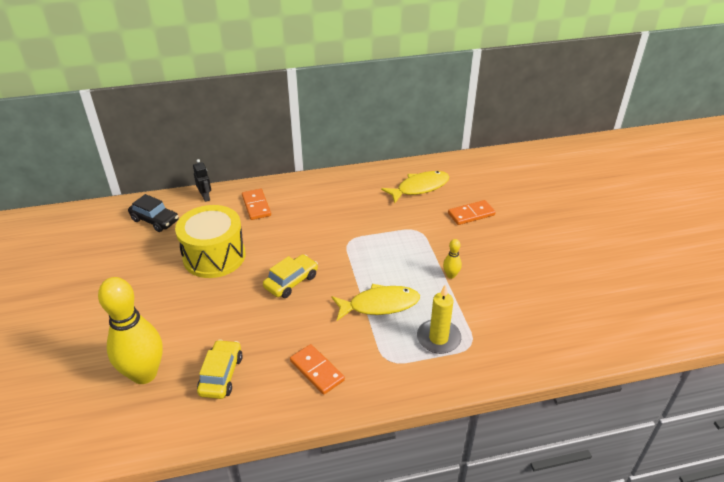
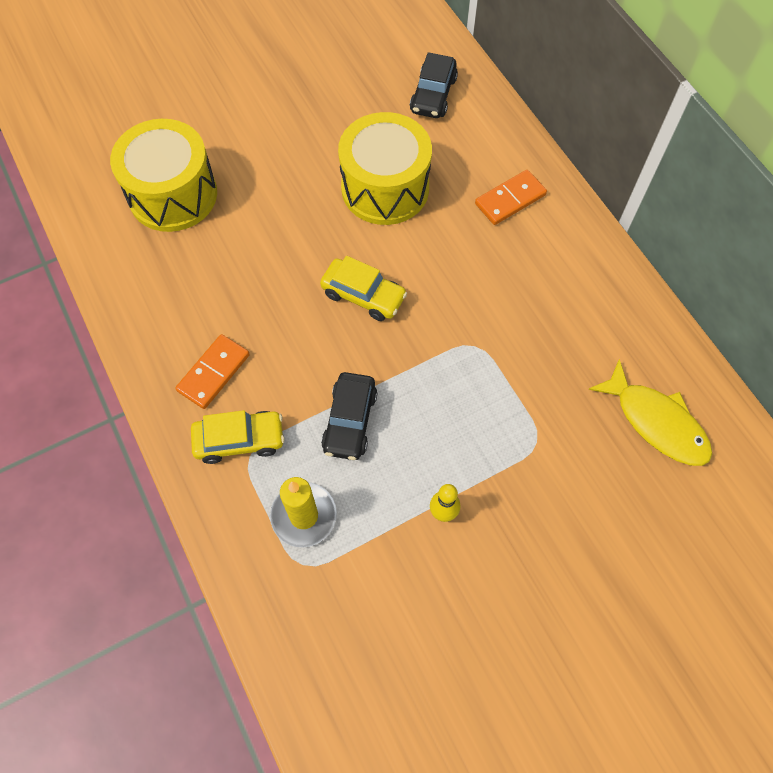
camera: 75 degrees right, 25 degrees up
yellow bowling pin [98,277,163,384] -> yellow drum [110,119,217,232]
black robot [193,159,211,202] -> none
yellow car [197,339,243,399] -> yellow car moved to [191,410,285,464]
yellow fish [332,284,420,321] -> black car [321,372,377,460]
orange domino [448,200,496,225] -> none

